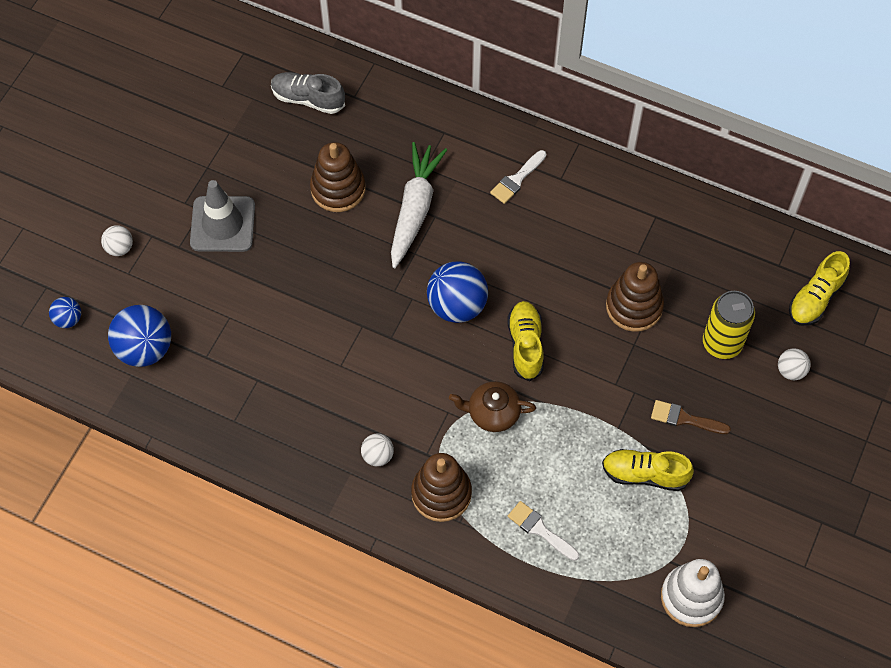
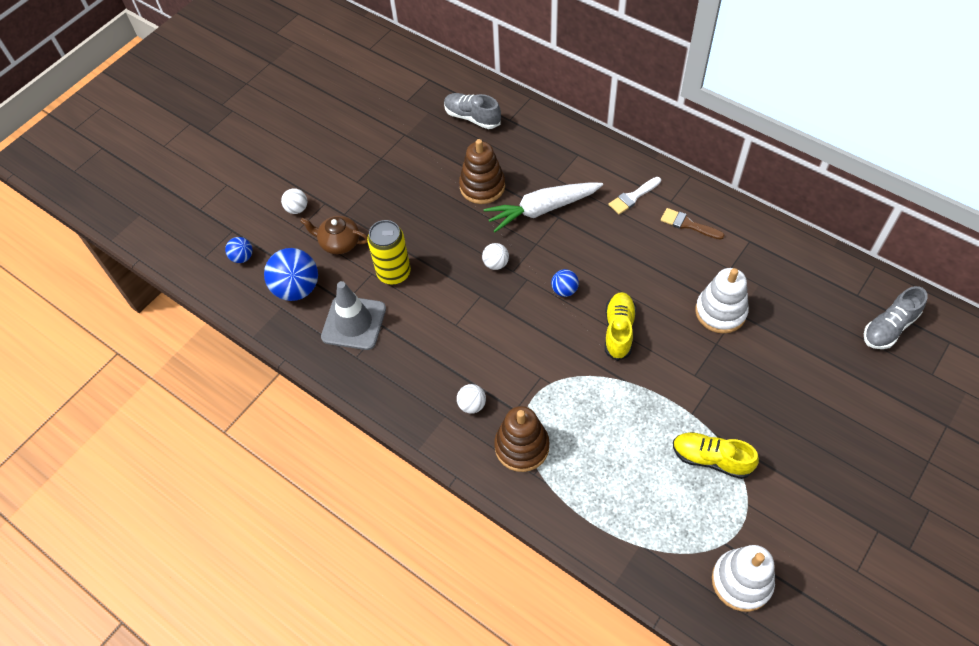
camera: 15 degrees right, 5 degrees down
grey traffic cone [190,180,255,252] -> grey traffic cone moved to [321,281,386,350]
white carrot [391,142,447,268] -> white carrot turned 135 degrees counterclockwise [484,182,603,232]
blue ball [427,261,488,323] -> blue ball [551,269,579,297], size x0.52
brown teapot [449,381,536,432] -> brown teapot moved to [300,216,368,254]
white brush [508,501,579,561] -> none
brown stacking toy [606,262,664,332] -> white stacking toy [695,268,749,333]
brown brush [651,400,731,434] -> brown brush moved to [661,208,724,240]
yellow can [703,291,755,359] -> yellow can moved to [367,220,411,285]
white ball [778,348,811,380] -> white ball moved to [482,243,509,270]
yellow shoe [789,251,850,326] -> grey shoe [864,286,928,349]

